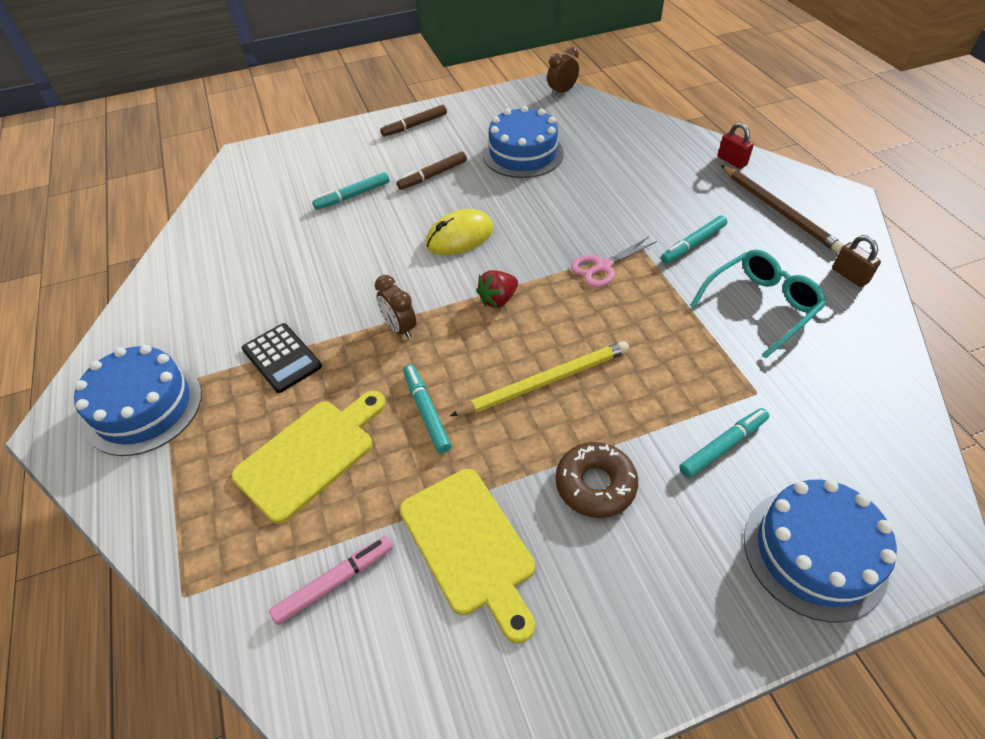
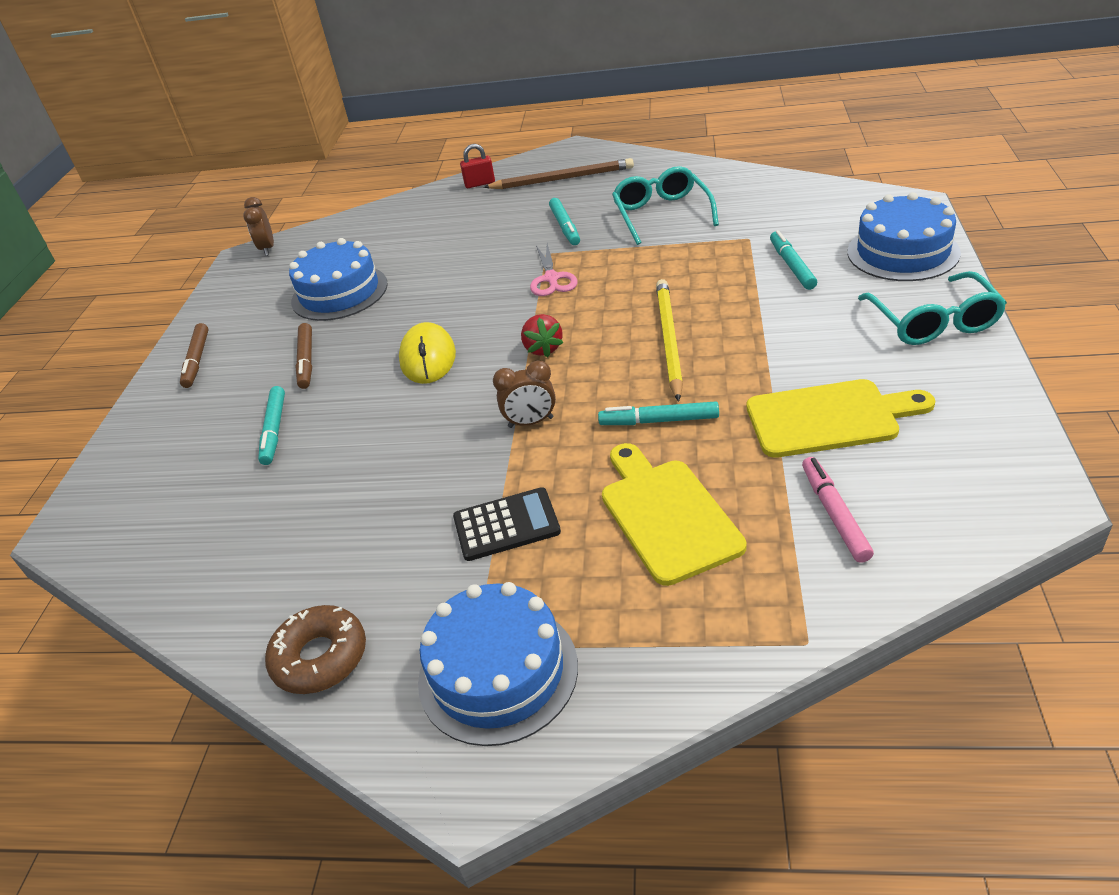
camera: 60 degrees left, 10 degrees down
brown donut [555,442,638,518] -> brown donut moved to [265,605,366,694]
brown padlock [832,235,881,287] -> none
none -> turquoise glasses [858,271,1007,345]

